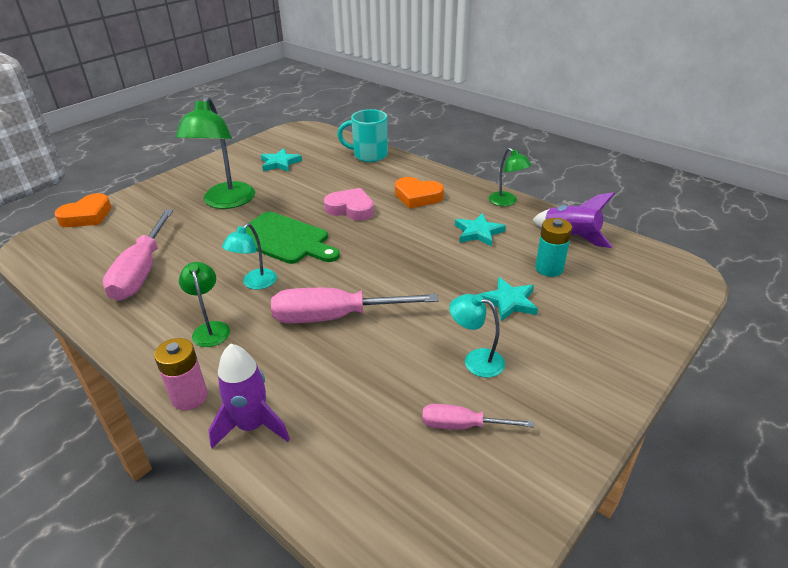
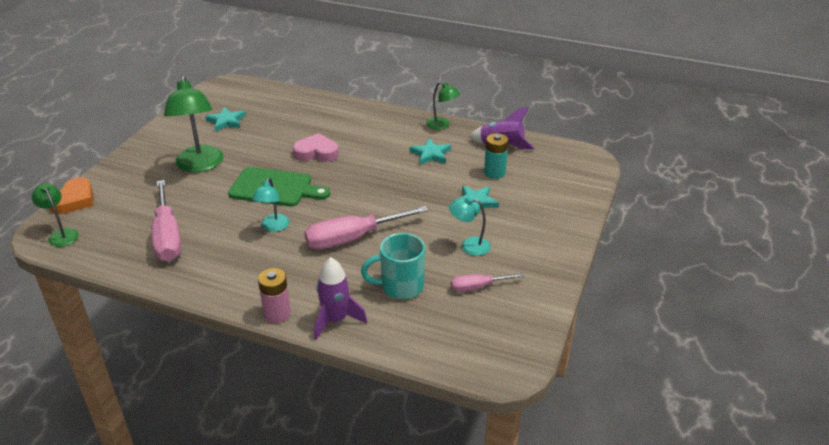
camera: 20 degrees left, 0 degrees up
green lamp [179,262,230,347] -> green lamp moved to [32,184,79,247]
turquoise mug [337,109,388,162] -> turquoise mug moved to [361,233,425,299]
orange heart [395,177,444,208] -> none

